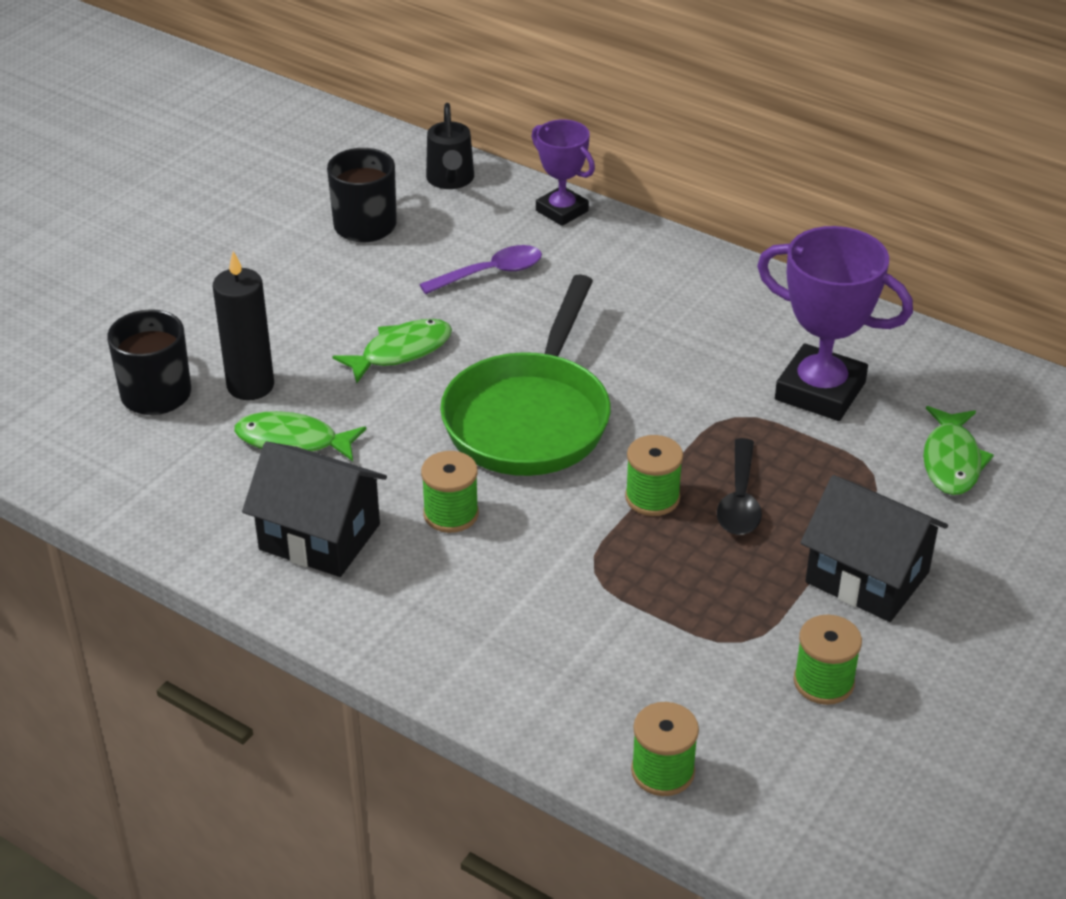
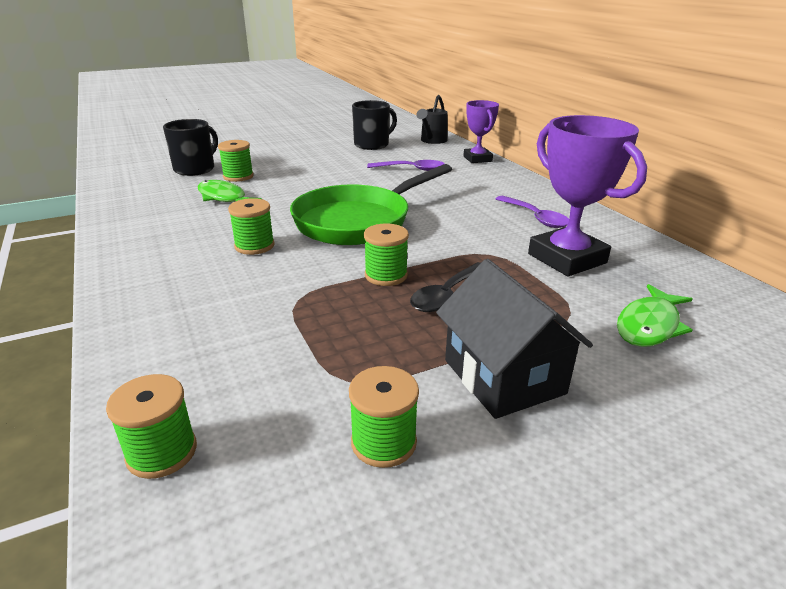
camera: 30 degrees right, 10 degrees down
black candle [213,251,274,400] -> green spool [218,140,254,182]
black house [242,442,387,577] -> none
green fish [332,319,452,383] -> none
none -> purple spoon [496,196,569,228]

